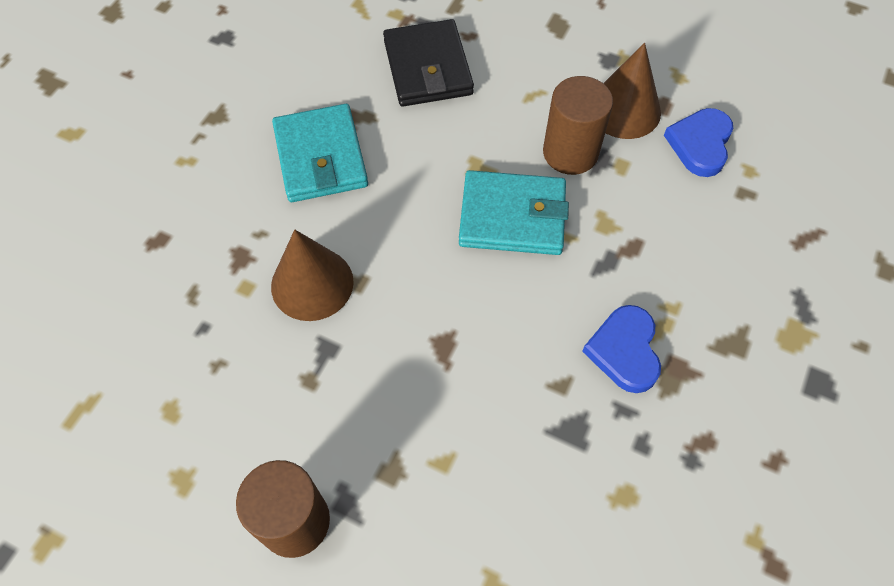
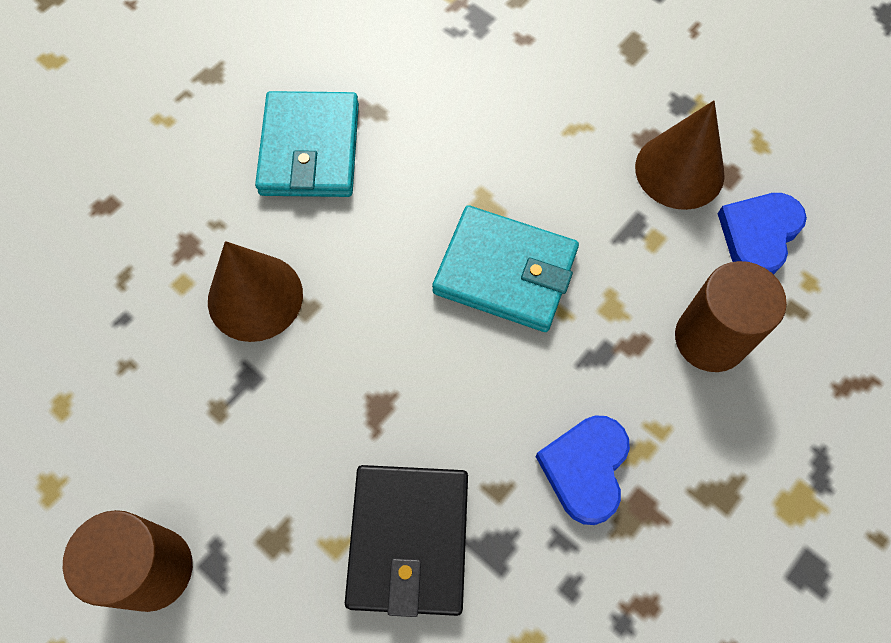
camera: 15 degrees right, 5 degrees up
black wallet [383,19,474,106] -> black wallet moved to [345,465,468,617]
brown cylinder [543,76,613,175] -> brown cylinder moved to [675,261,787,372]

